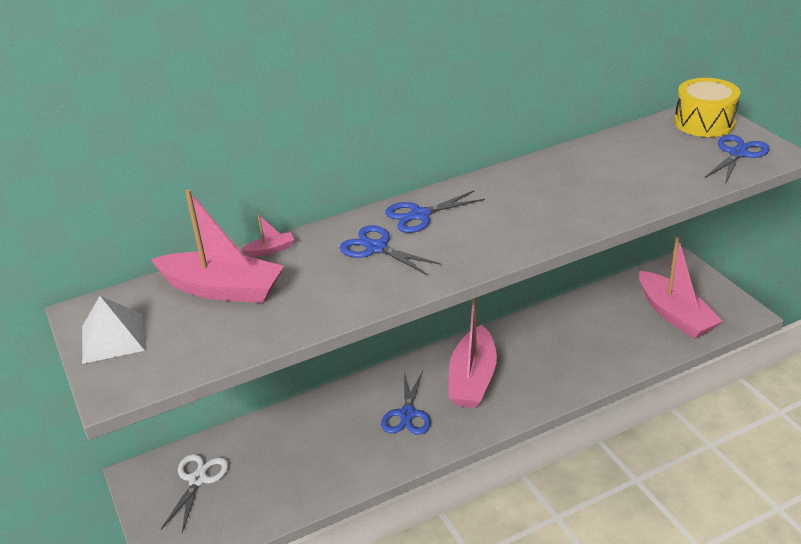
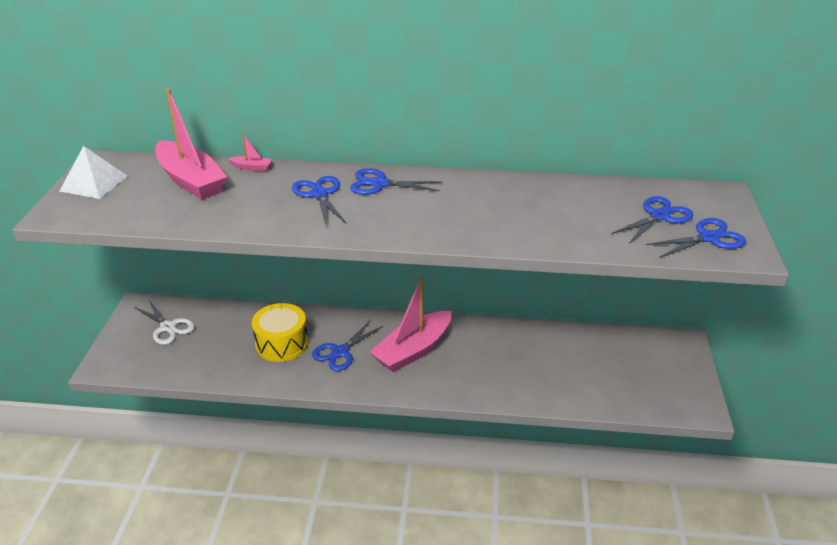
camera: 30 degrees right, 0 degrees up
white scissors [161,454,229,533] -> white scissors turned 90 degrees clockwise [133,299,195,345]
pink boat [639,237,723,339] -> none
yellow drum [674,78,740,137] -> yellow drum moved to [252,303,308,362]
none -> blue scissors [611,196,694,244]

